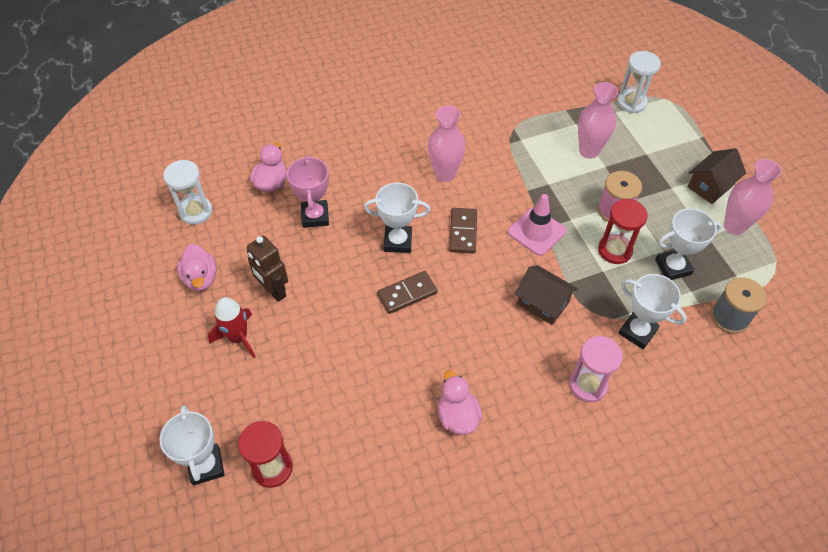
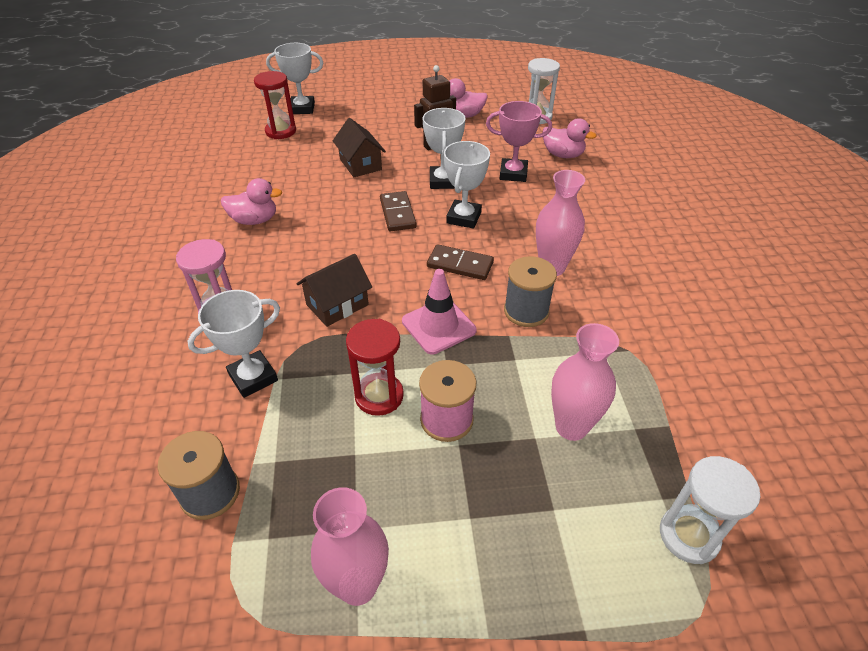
camera: 105 degrees right, 10 degrees down
red rocket [208,297,256,358] -> none
white trophy [655,208,722,280] -> white trophy moved to [422,108,466,189]
brown house [688,148,746,204] -> brown house moved to [333,118,386,177]
none -> grey spool [504,256,557,327]

